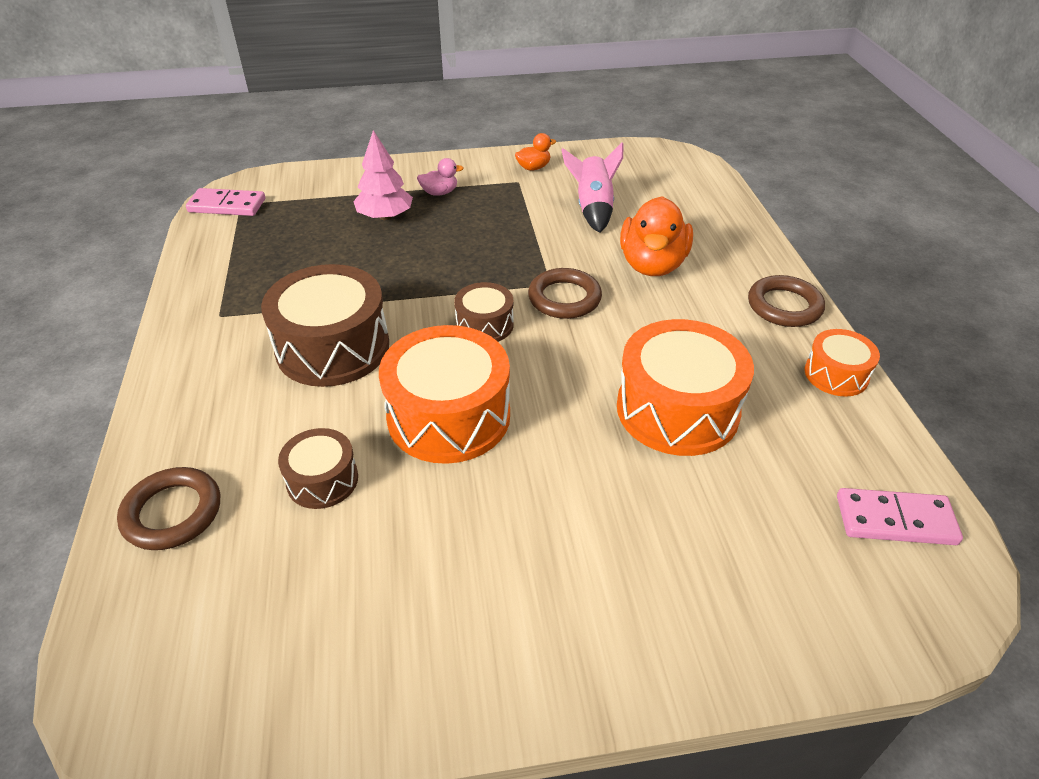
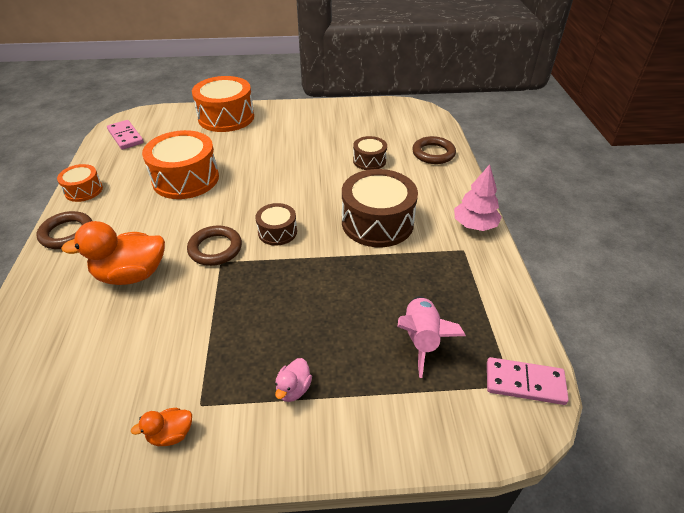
camera: 175 degrees left, 0 degrees up
pink tree [353,130,413,220] -> pink tree moved to [454,164,502,231]
orange drum [379,325,510,464] -> orange drum moved to [192,76,254,132]
pink duck [417,158,464,196] -> pink duck turned 60 degrees counterclockwise [275,358,312,402]
pink rocket [561,142,624,233] -> pink rocket moved to [397,296,466,378]
orange duck [620,196,693,276] -> orange duck turned 120 degrees counterclockwise [61,221,165,285]
pink domino [837,488,963,545] -> pink domino turned 45 degrees clockwise [107,120,144,150]

